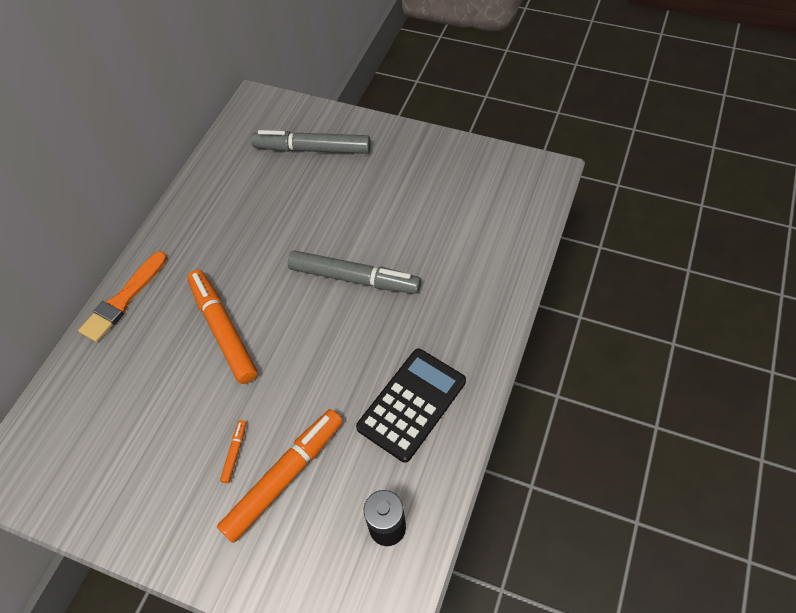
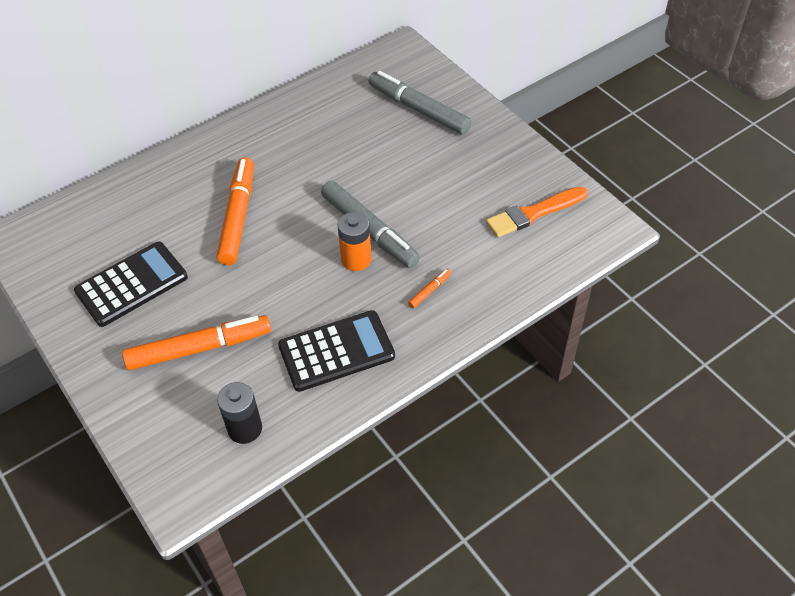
camera: 30 degrees right, 5 degrees down
orange brush [78,251,167,342] -> orange brush moved to [486,187,588,237]
orange marker [220,420,246,483] -> orange marker moved to [408,268,452,308]
none -> black calculator [74,241,188,327]
none -> orange battery [338,212,372,271]

